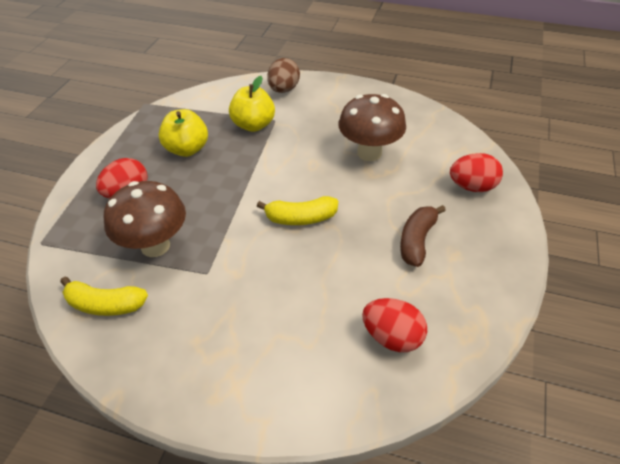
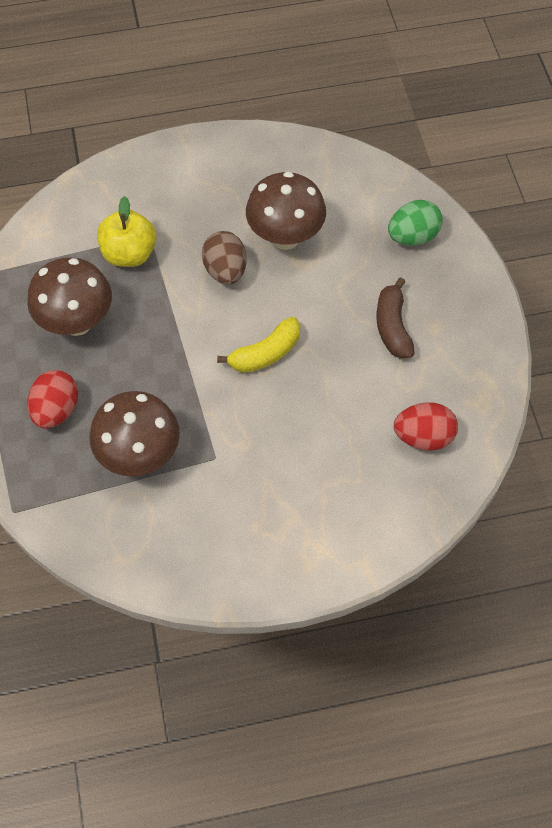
camera: 30 degrees left, 15 degrees up
yellow banana [60,276,148,316] -> none
yellow apple [159,109,208,157] -> brown mushroom [27,257,112,336]
brown egg [267,58,300,93] -> brown egg moved to [202,231,247,285]
red egg [450,153,503,192] -> green egg [388,200,443,246]

